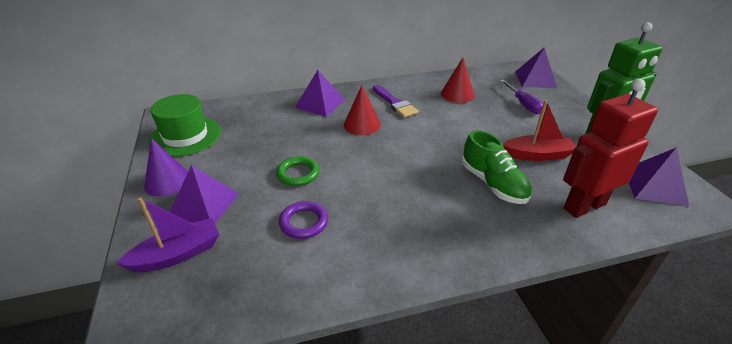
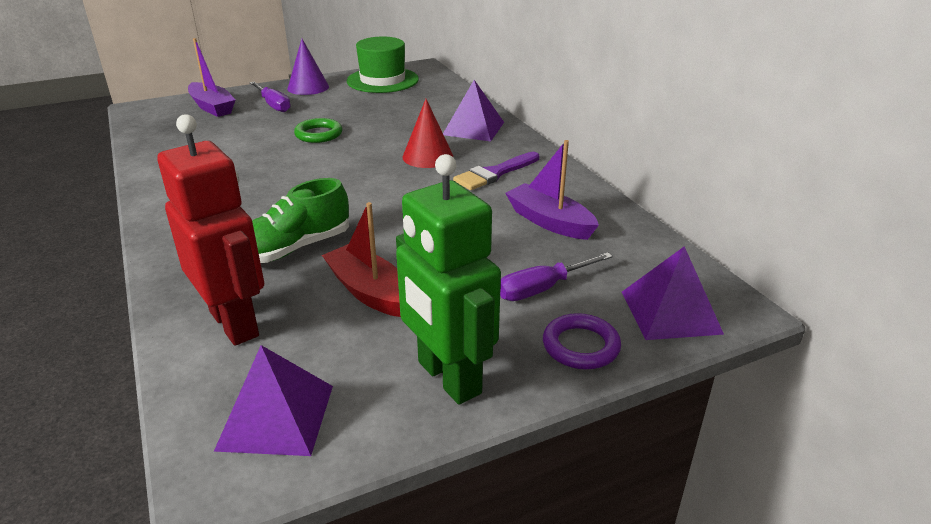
camera: 80 degrees right, 5 degrees down
purple pyramid [170,165,239,223] -> purple screwdriver [249,82,291,112]
purple ring [279,201,328,239] -> purple ring moved to [543,313,621,369]
red cone [441,58,474,103] -> purple boat [505,140,599,240]
red boat [503,100,576,161] -> red boat turned 150 degrees clockwise [322,202,401,317]

